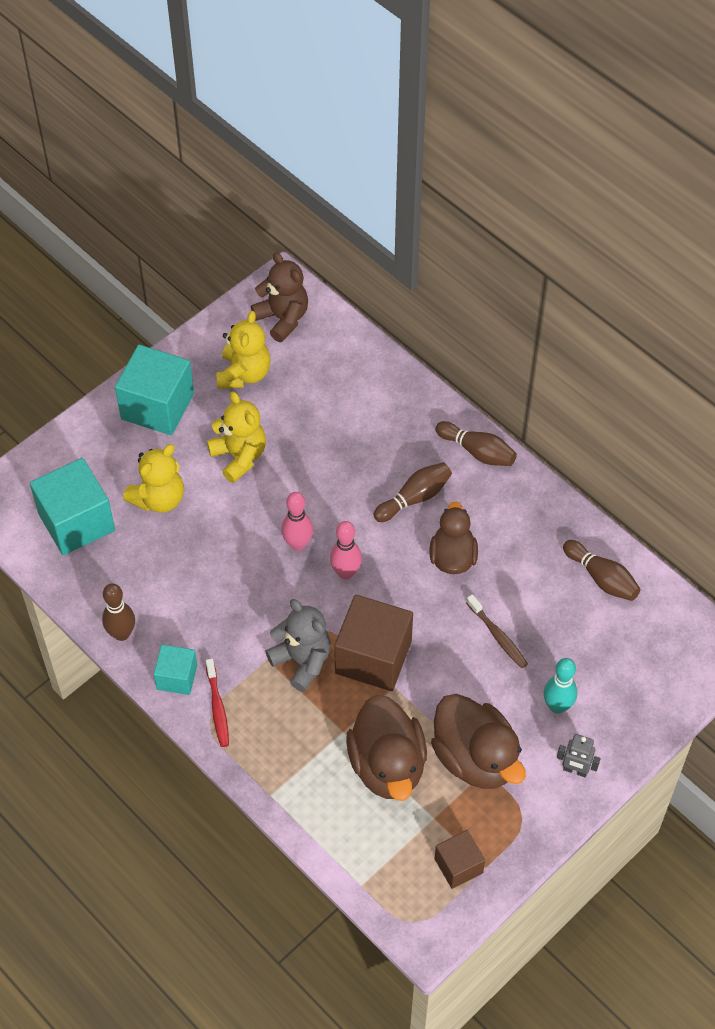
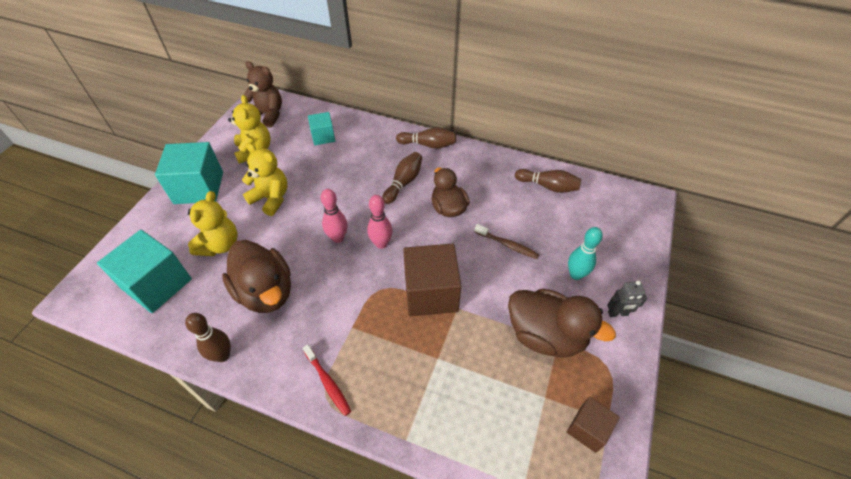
camera: 25 degrees left, 5 degrees down
turquoise cube [154,644,197,695] -> turquoise cube moved to [308,112,335,145]
grey teddy bear [265,599,331,692] -> none
brown duck [346,695,427,801] -> brown duck moved to [222,240,291,313]

